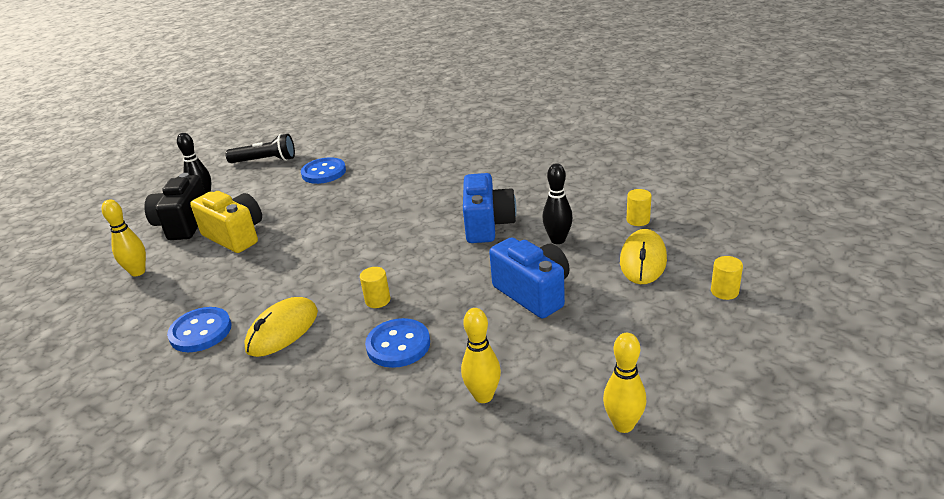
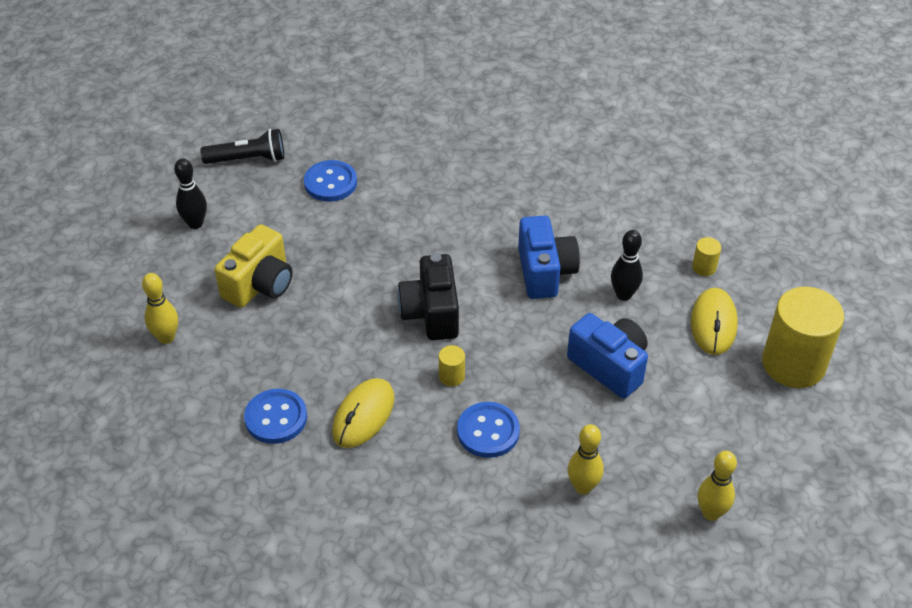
camera: 10 degrees left, 15 degrees up
black camera [144,173,206,240] -> black camera moved to [398,253,459,340]
yellow camera [190,191,262,253] -> yellow camera turned 90 degrees clockwise [214,224,293,308]
yellow cylinder [711,256,743,300] -> yellow cylinder [762,287,844,388], size x2.44

